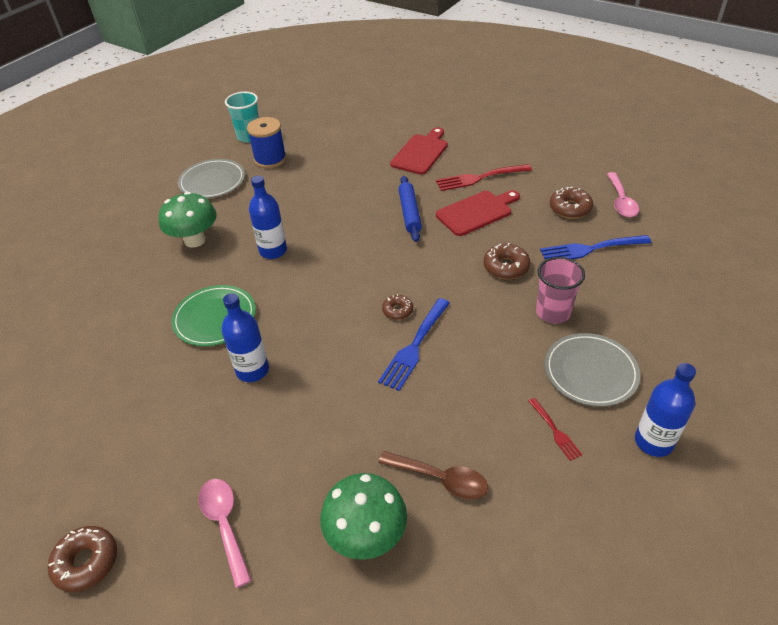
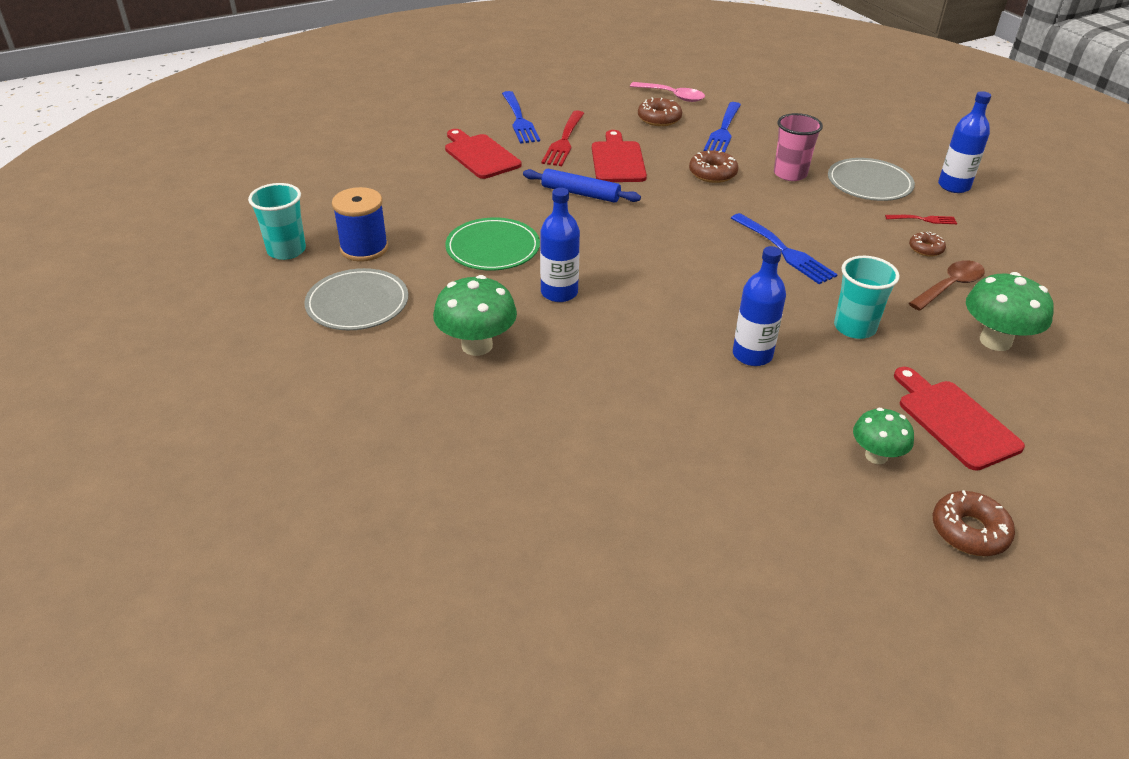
camera: 65 degrees left, 5 degrees down
green plate [171,285,256,346] -> green plate moved to [445,218,540,270]
pink spoon [198,479,252,588] -> red cutting board [894,367,1025,471]
brown donut [382,294,413,320] -> brown donut moved to [909,232,946,257]
none -> blue fork [502,91,540,144]
none -> turquoise cup [834,256,900,339]
none -> green mushroom [853,408,914,464]

